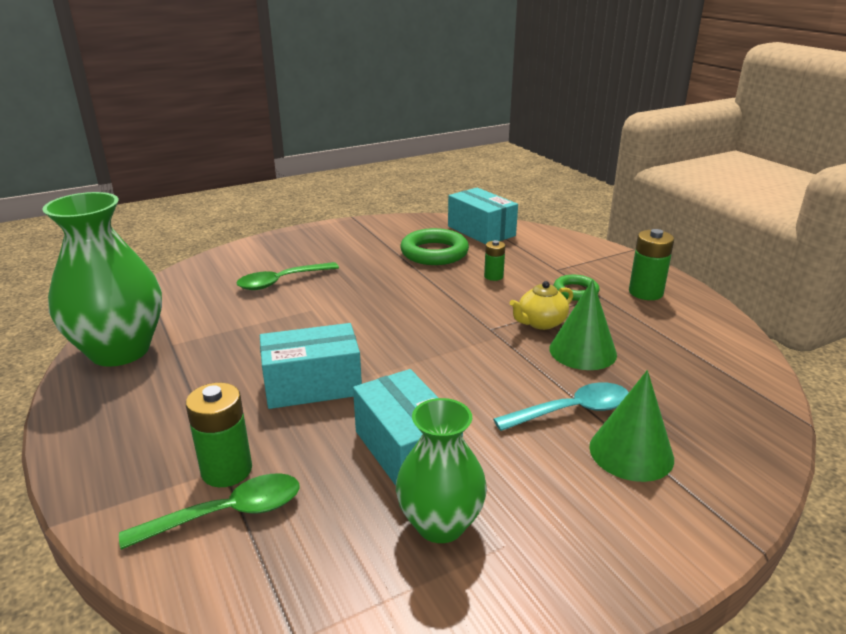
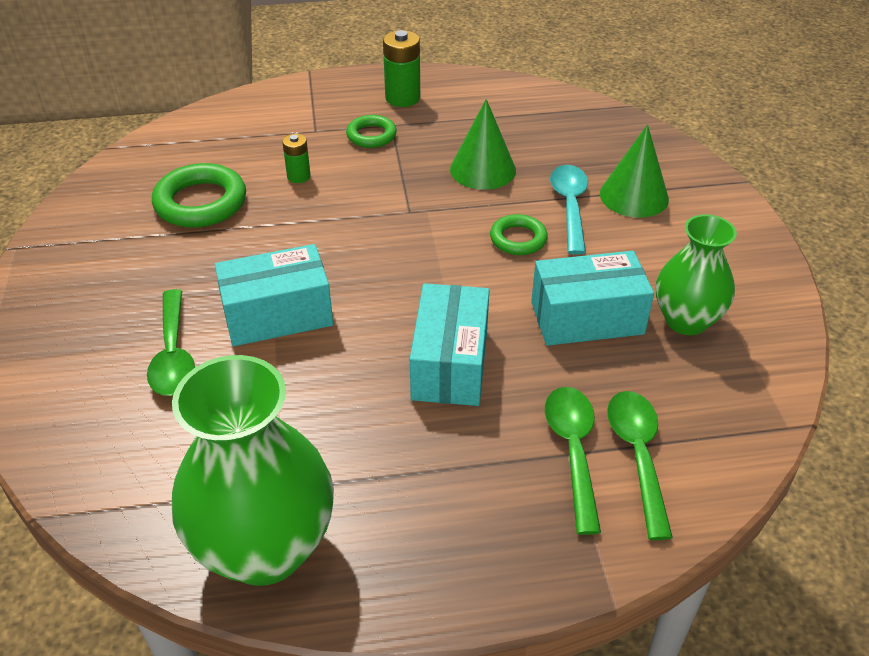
camera: 70 degrees left, 15 degrees up
green battery [186,383,252,487] -> green spoon [545,387,601,535]
turquoise box [448,187,518,245] -> turquoise box moved to [215,244,333,346]
yellow teapot [510,281,573,330] -> none
none -> green ring [490,214,548,255]

